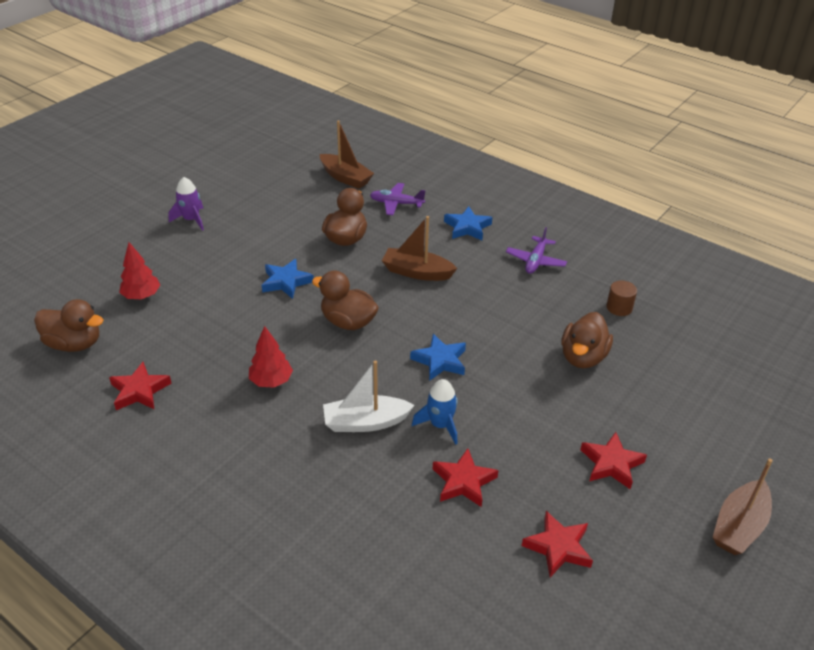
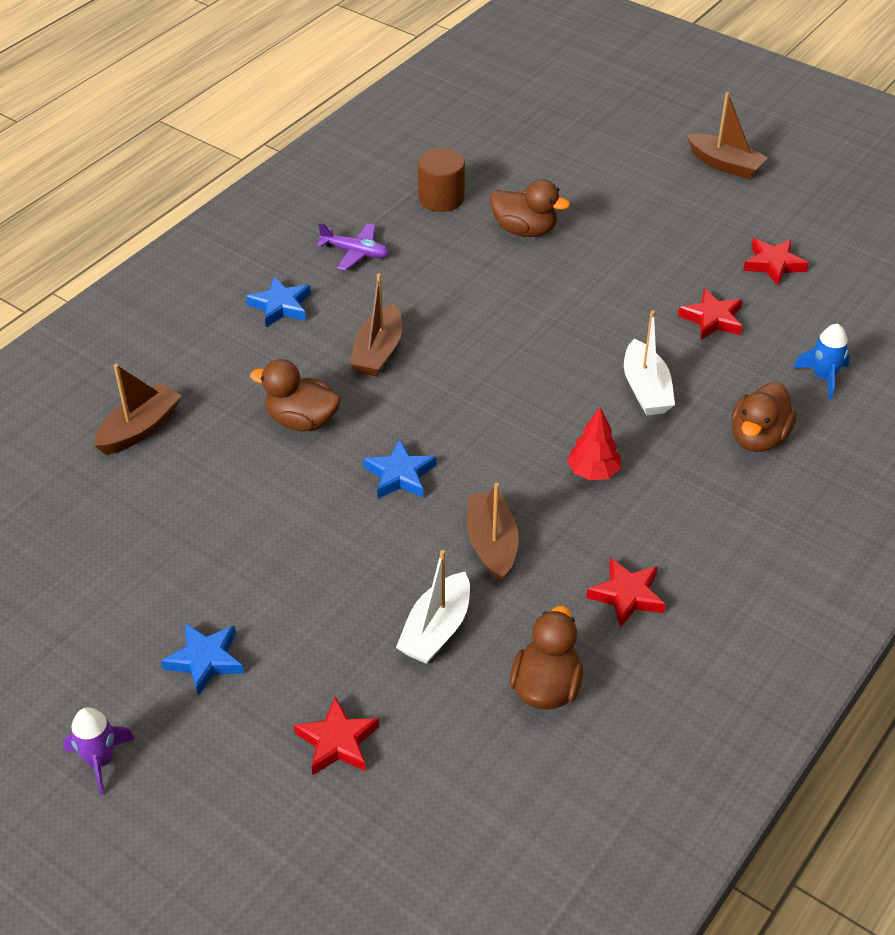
camera: 90 degrees left, 5 degrees up
red tree [119,242,160,299] -> white boat [396,550,470,664]
purple rocket [168,177,204,231] -> purple rocket moved to [63,707,135,795]
brown duck [312,271,379,330] -> brown duck moved to [731,382,797,452]
purple plane [370,183,426,215] -> none
blue star [410,334,466,381] -> blue star moved to [161,623,244,696]
blue rocket [412,379,458,445] -> blue rocket moved to [793,323,850,400]
red star [580,432,647,489] -> red star moved to [294,697,379,776]
brown cylinder [606,280,637,316] -> brown cylinder [418,148,465,212], size x1.59
none -> brown boat [467,483,519,583]

